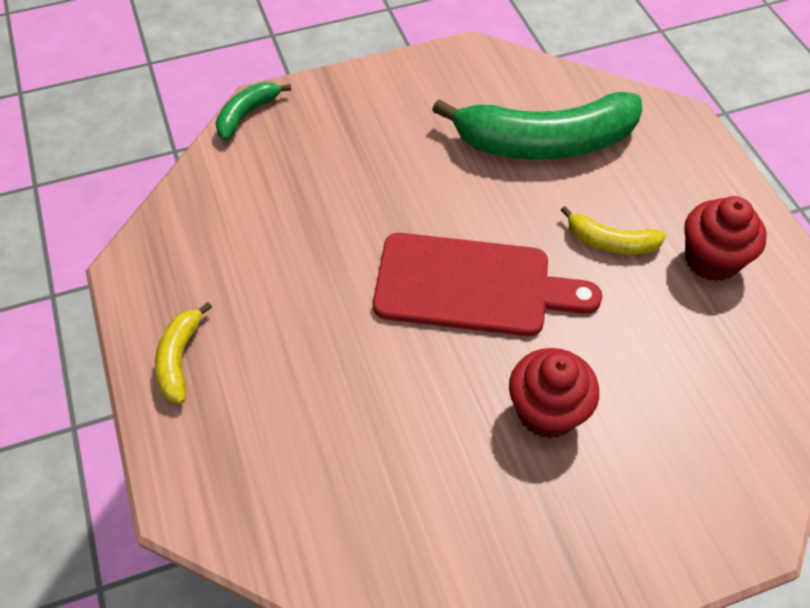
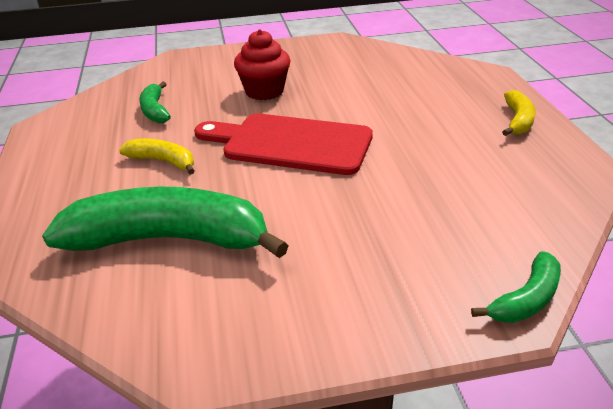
camera: 170 degrees left, 20 degrees down
red cupcake [684,196,767,282] -> none
none -> green banana [139,82,171,123]

